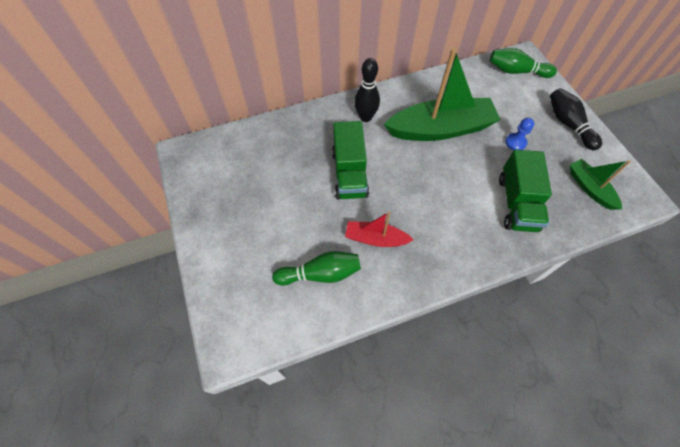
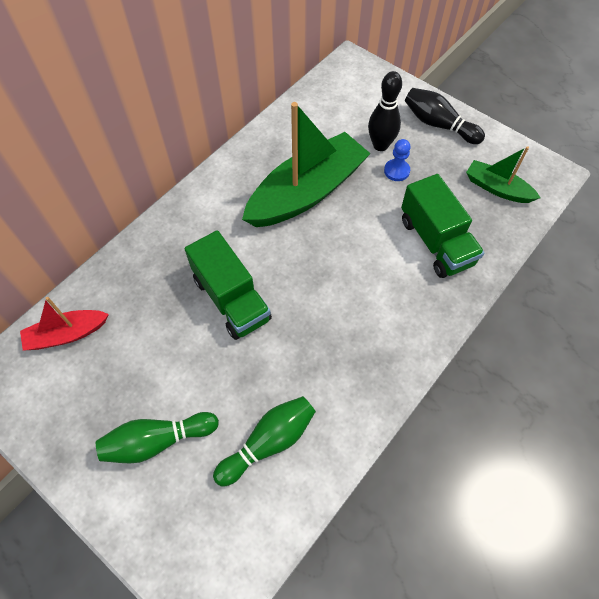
camera: 30 degrees left, 0 degrees up
red boat [345,212,413,247] -> red boat moved to [20,297,109,351]
black bowling pin [354,58,380,122] -> black bowling pin moved to [368,71,402,151]
green bowling pin [490,48,557,78] -> green bowling pin moved to [96,412,219,463]

